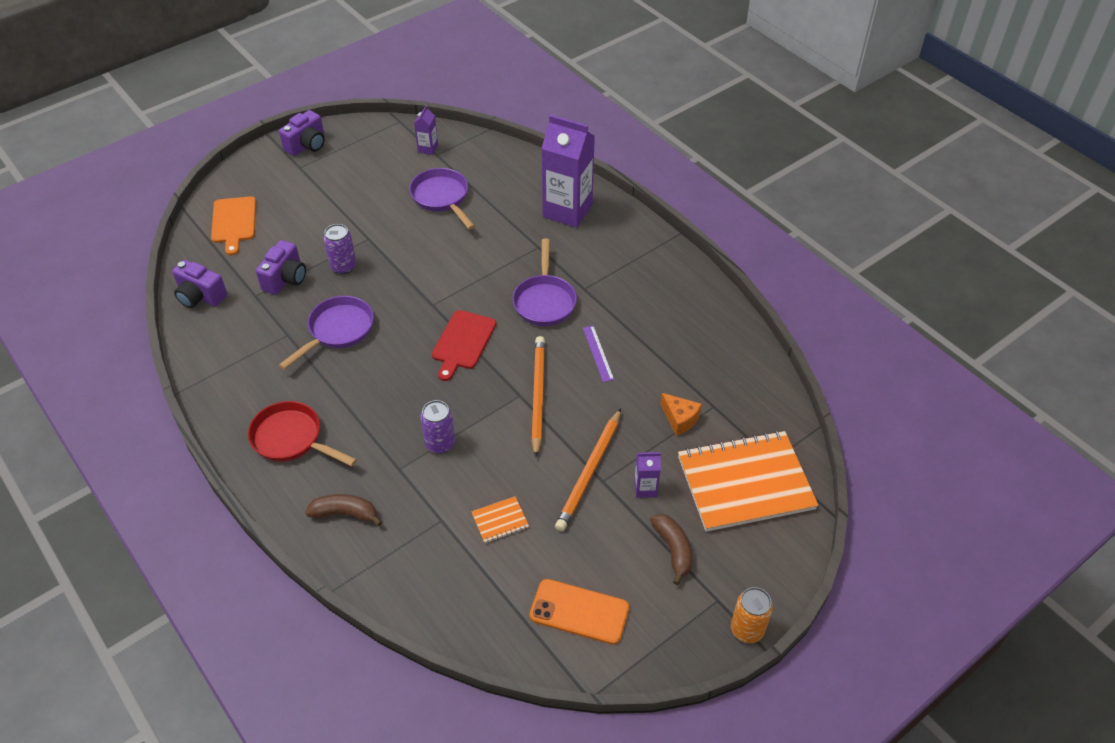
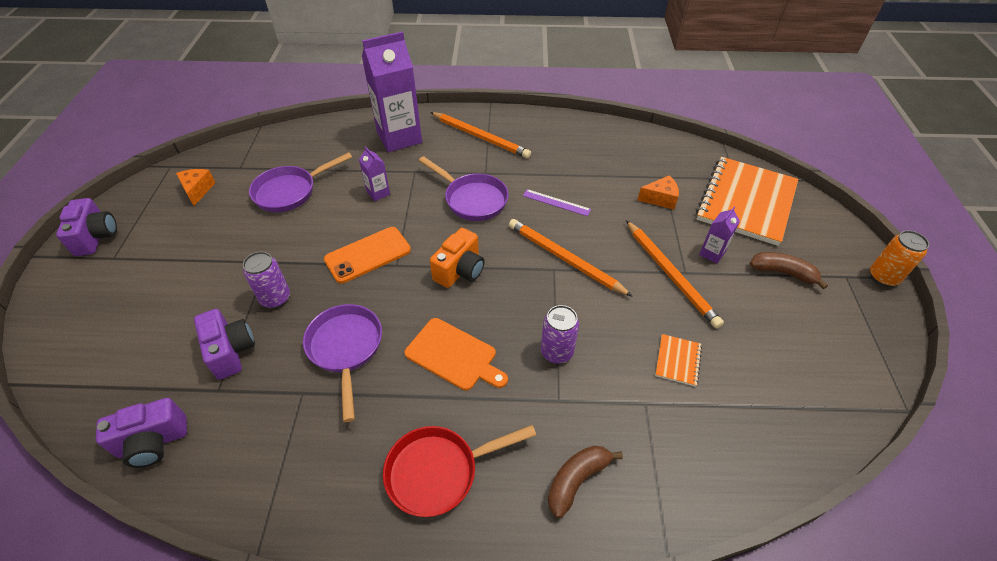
camera: 50 degrees left, 0 degrees up
orange cutting board [211,196,256,255] -> orange cutting board moved to [404,318,508,391]
purple pan [409,168,475,230] -> purple pan turned 45 degrees counterclockwise [249,152,352,212]
purple carton [414,105,438,155] -> purple carton moved to [359,146,390,201]
red cutting board [432,310,496,381] -> orange camera [430,228,485,288]
orange phone [529,579,629,645] -> orange phone moved to [324,227,411,284]
none -> orange cheese [176,169,216,206]
none -> orange pencil [430,112,531,158]

